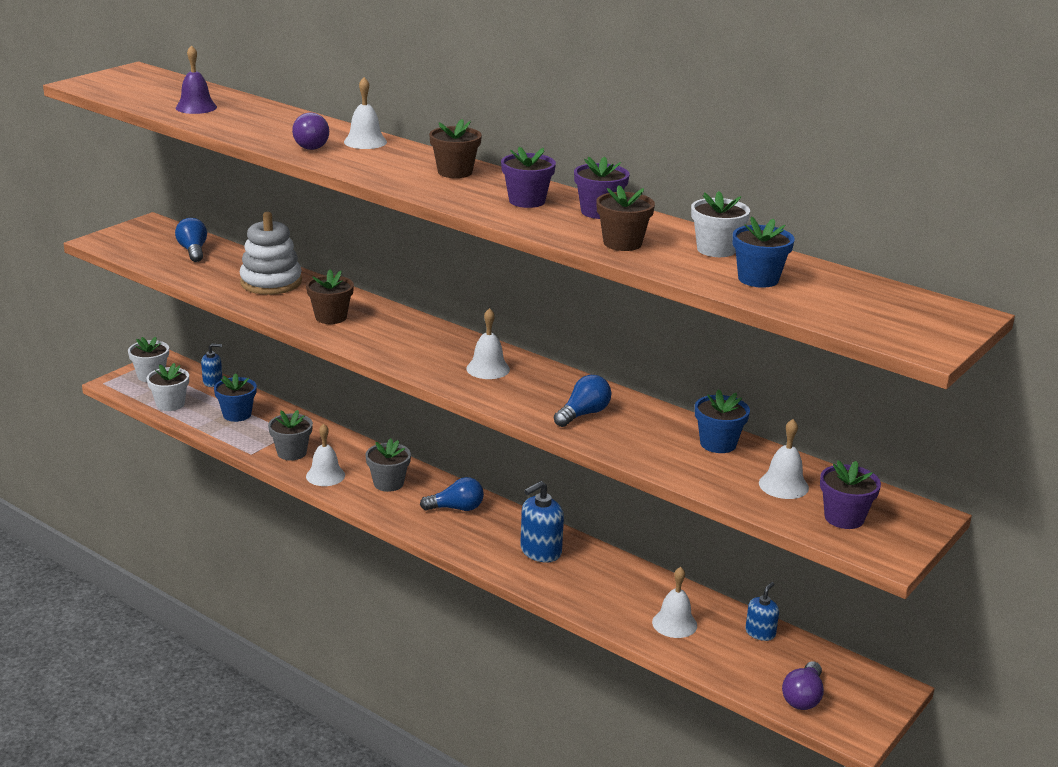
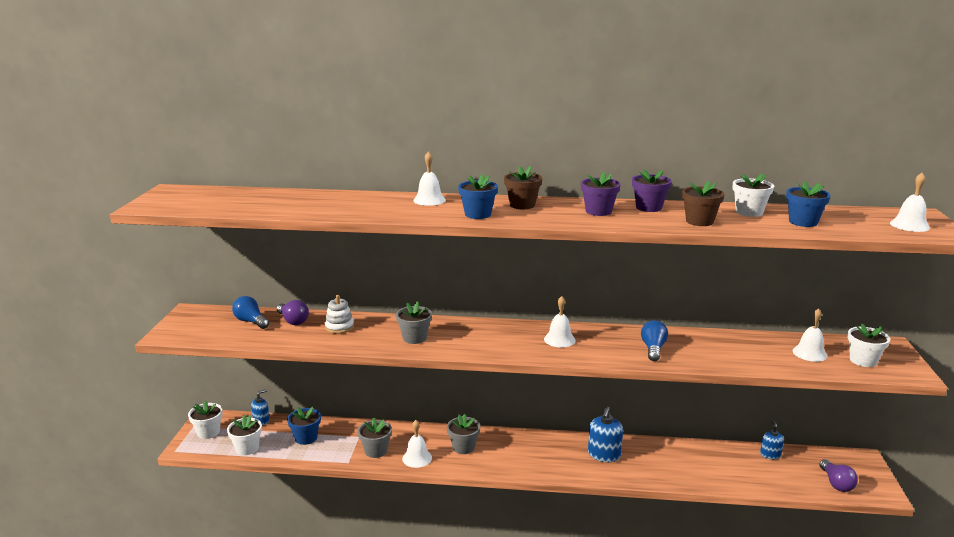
camera: 30 degrees left, 5 degrees down
purple bell [176,45,217,114] -> none
white stacking toy [240,212,302,295] -> white stacking toy [325,295,354,334], size x0.60
purple light bulb [292,112,329,150] -> purple light bulb moved to [277,300,309,325]
brown flower pot [306,270,354,324] -> grey flower pot [396,301,432,344]
blue light bulb [420,477,484,511] -> none
white bell [652,567,697,638] -> white bell moved to [890,173,930,232]
blue flower pot [695,389,750,453] -> blue flower pot moved to [458,174,498,219]
purple flower pot [820,460,881,529] -> white flower pot [848,323,890,367]

